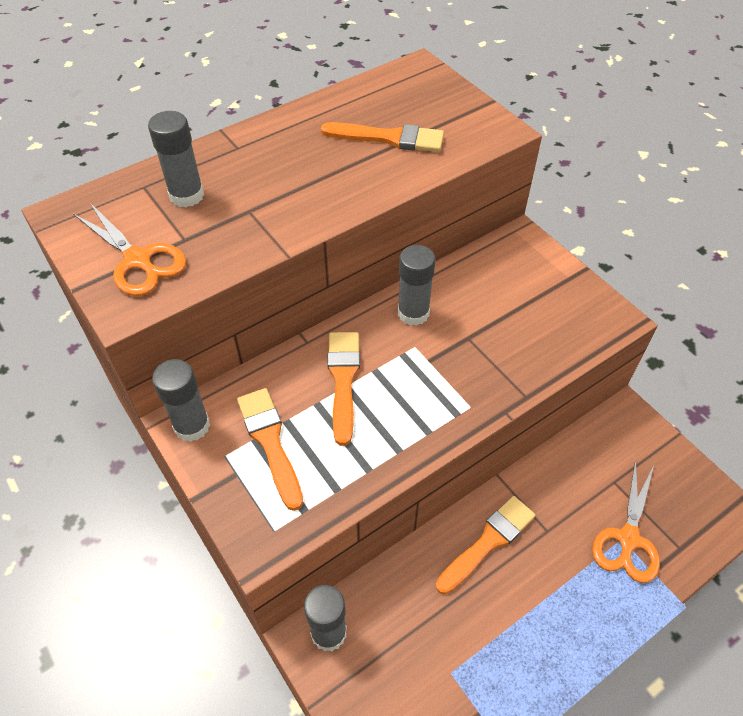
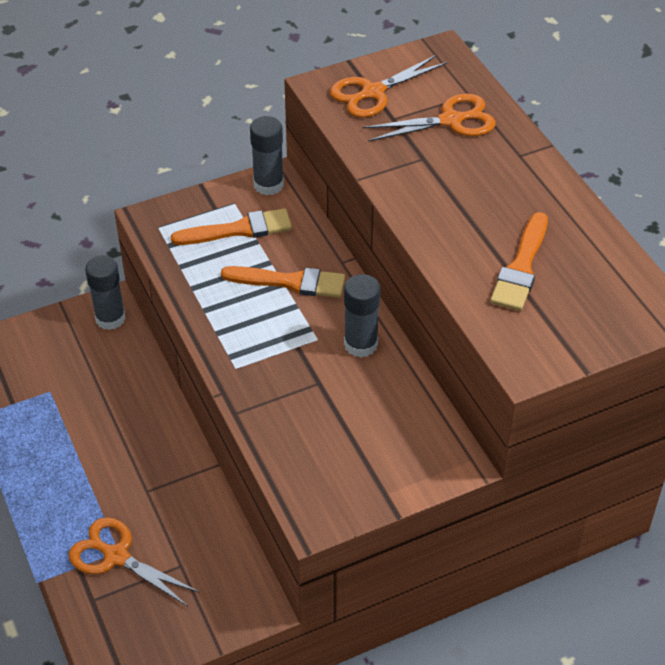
camera: 100 degrees right, 5 degrees down
grey glue stick [148,111,204,208] -> orange scissors [363,94,496,141]
orange brush [436,496,536,594] -> none

